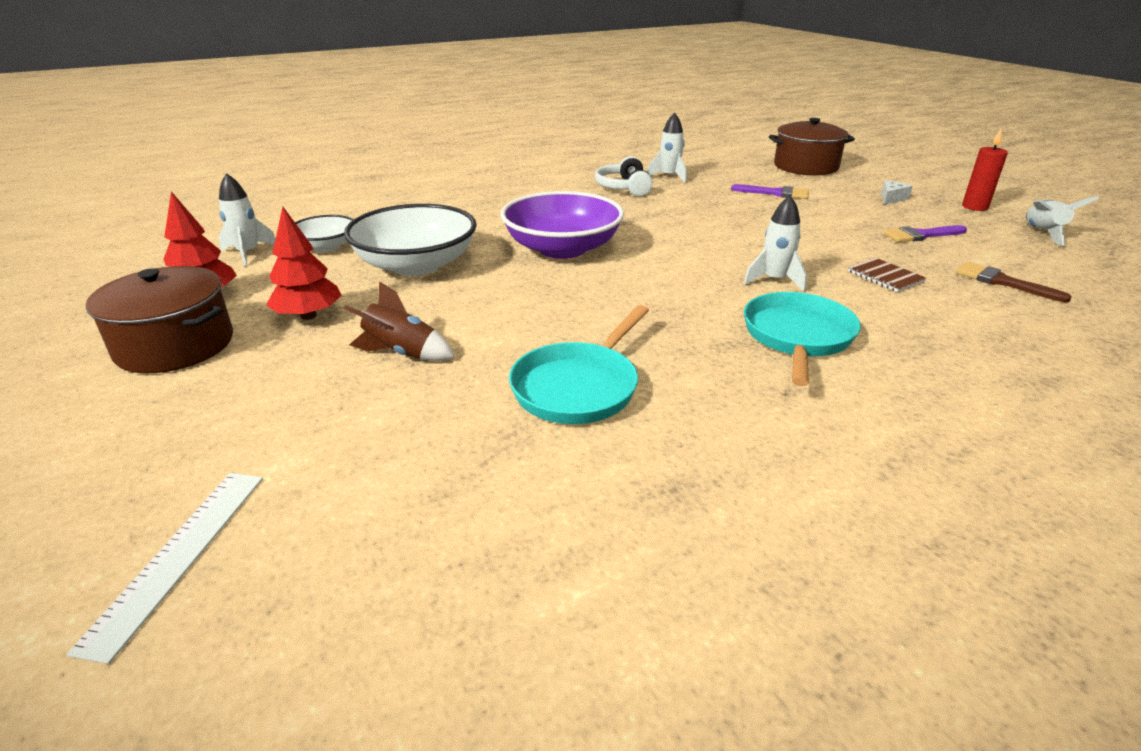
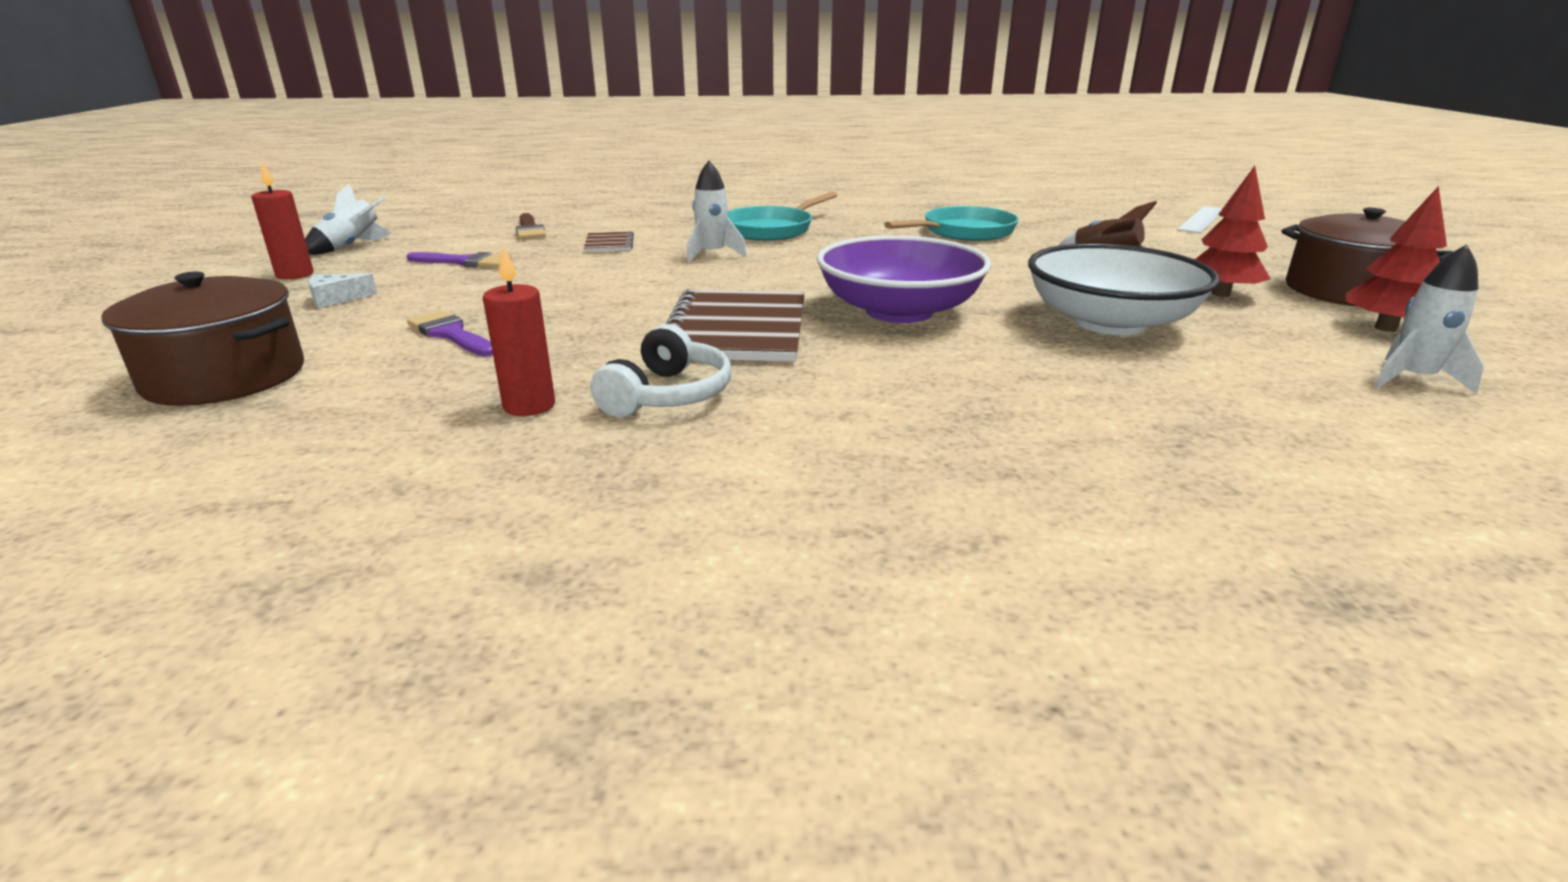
camera: 155 degrees left, 5 degrees down
white bowl [295,215,354,252] -> none
white rocket [647,112,687,183] -> red candle [483,246,555,416]
none -> brown notebook [666,289,805,362]

